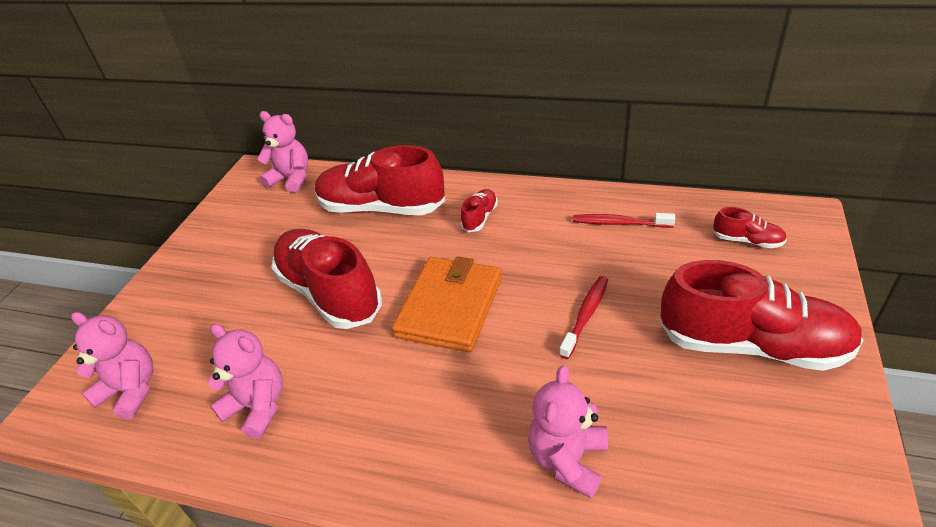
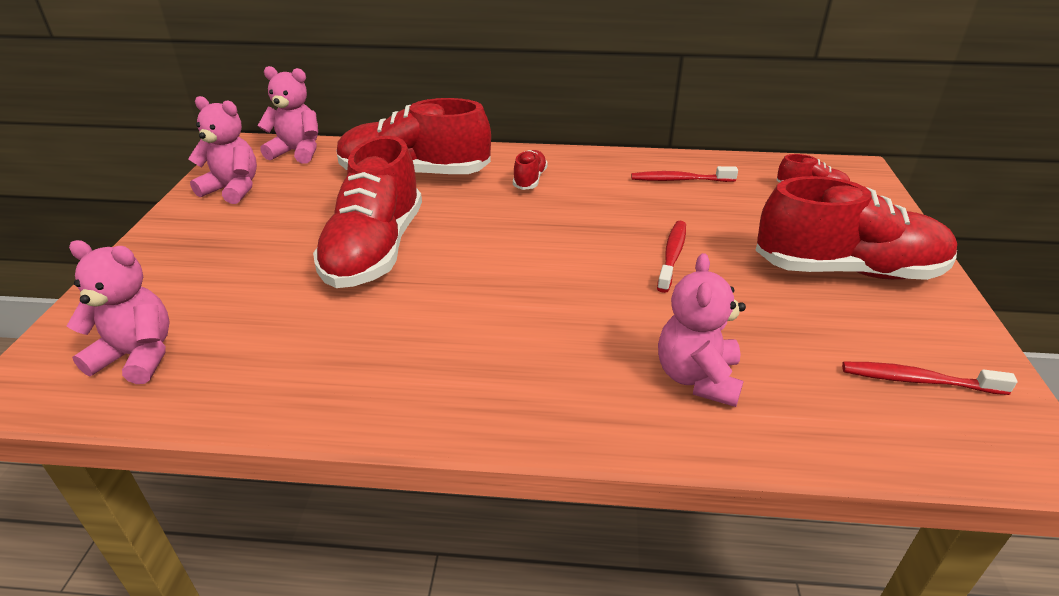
camera: 15 degrees left, 5 degrees down
pink teddy bear [207,324,283,439] -> pink teddy bear moved to [188,96,257,204]
red shoe [271,229,382,329] -> red shoe turned 120 degrees counterclockwise [313,136,422,288]
orange wallet [392,256,502,352] -> none
none -> red toothbrush [842,362,1017,395]

